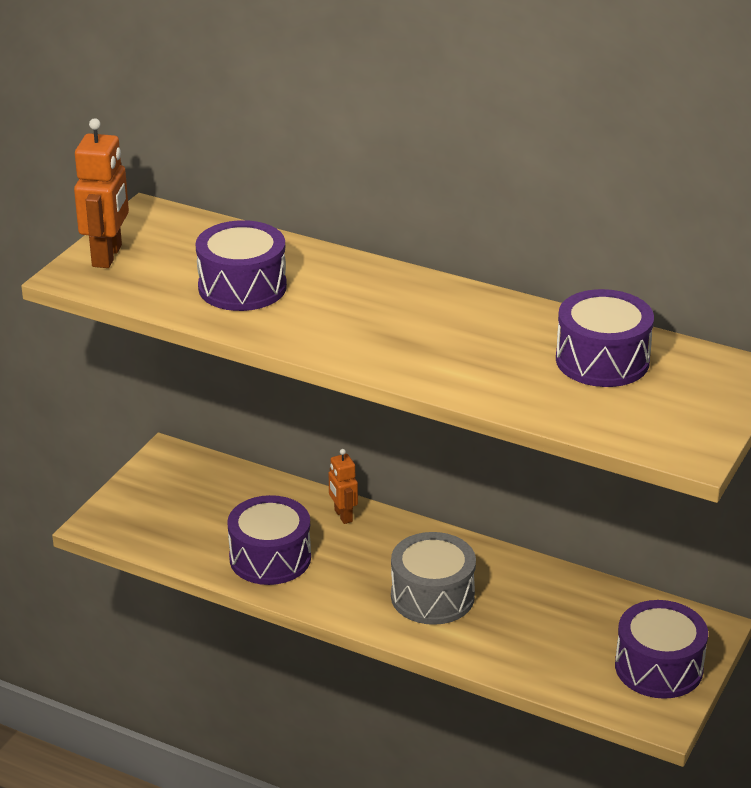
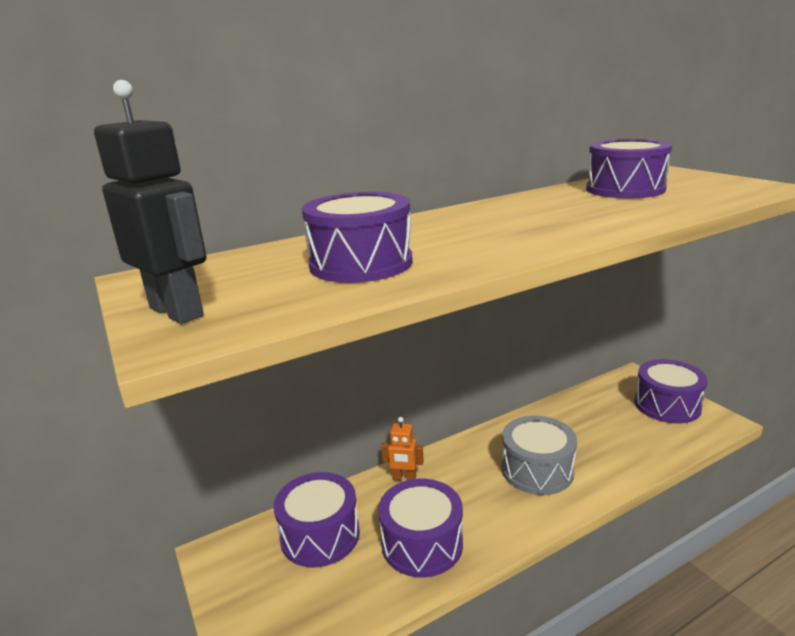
camera: 55 degrees left, 10 degrees down
orange robot [74,118,129,268] -> black robot [94,80,206,324]
none -> purple drum [274,472,360,567]

